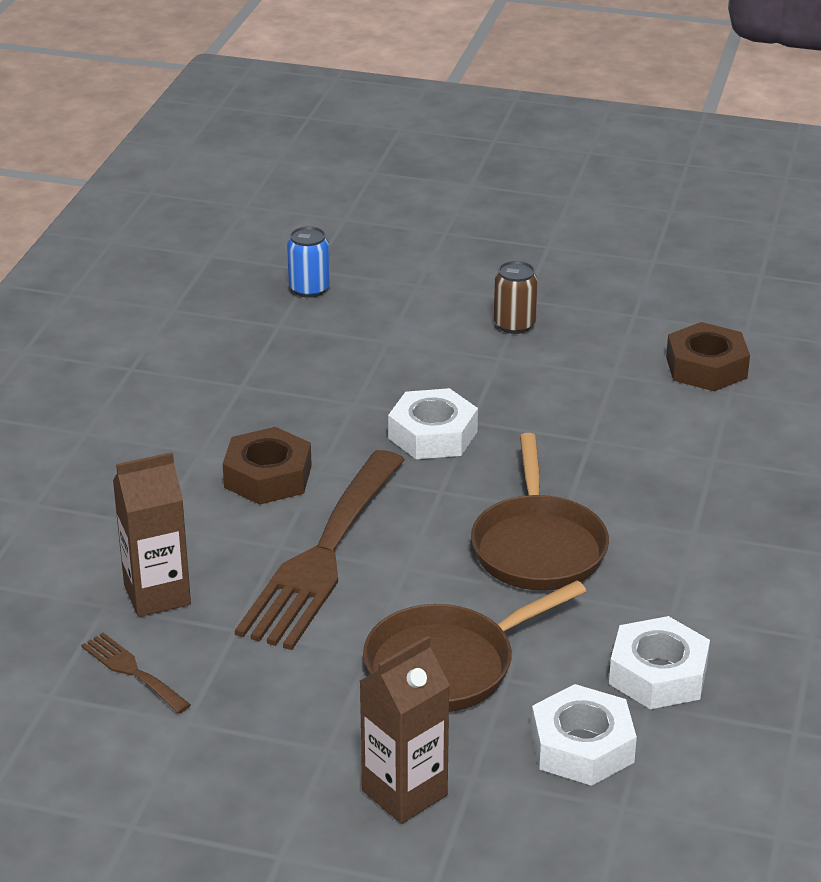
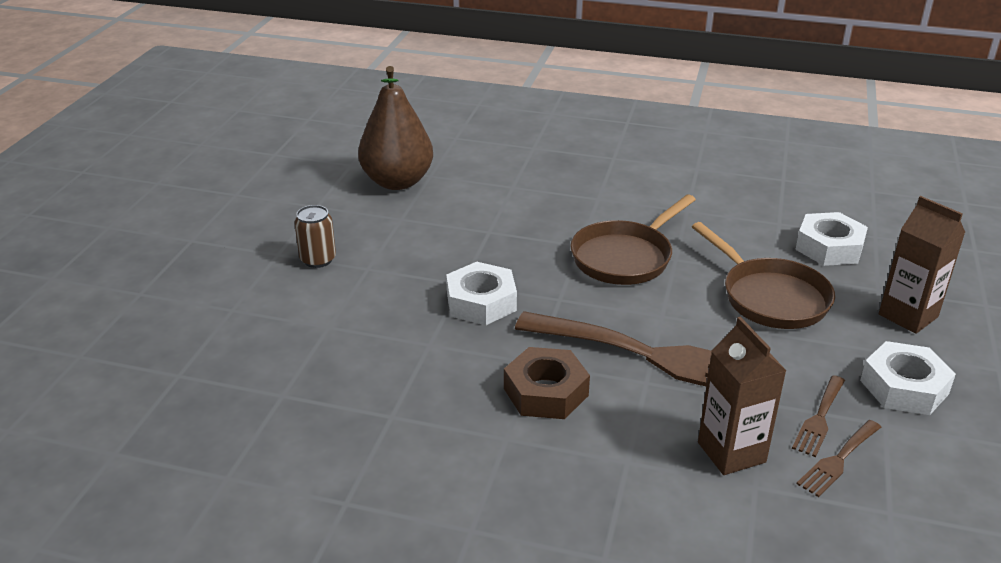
camera: 90 degrees left, 0 degrees up
blue can [287,226,330,298] -> none
brown pan [471,433,609,591] -> brown pan turned 135 degrees clockwise [570,194,696,285]
white nut [609,616,710,709] -> white nut moved to [860,341,956,415]
brown nut [666,322,750,391] -> brown pear [358,66,433,190]
none -> brown fork [792,375,845,457]

